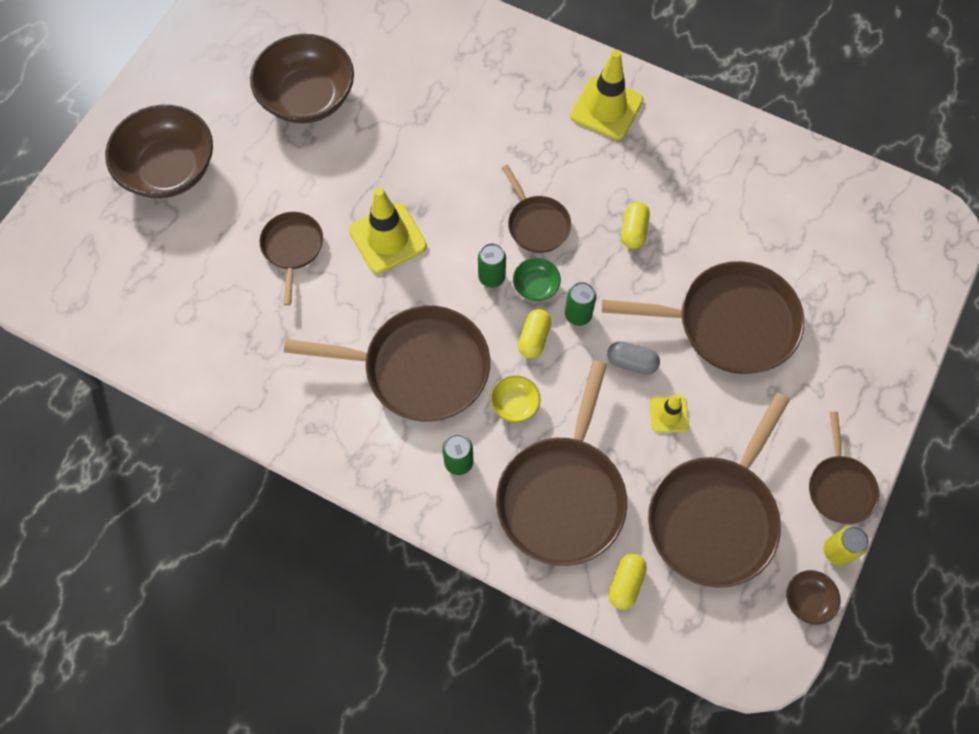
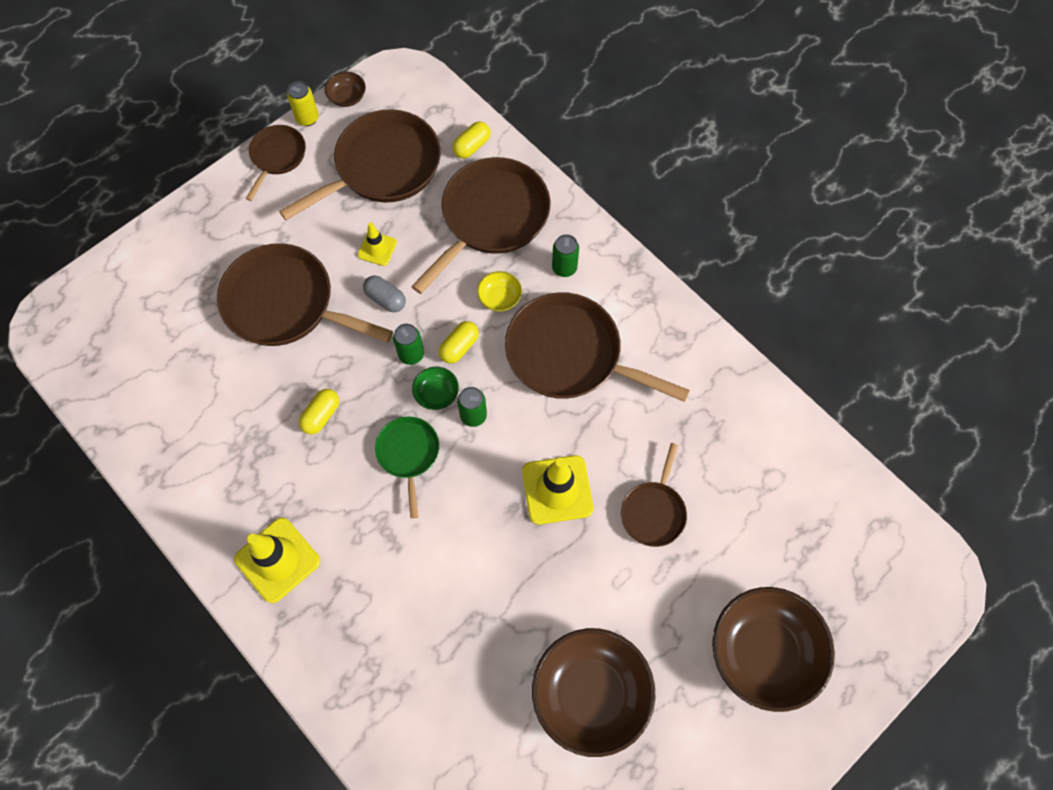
camera: 160 degrees left, 0 degrees up
brown pan [502,165,571,253] -> green pan [375,416,439,519]

